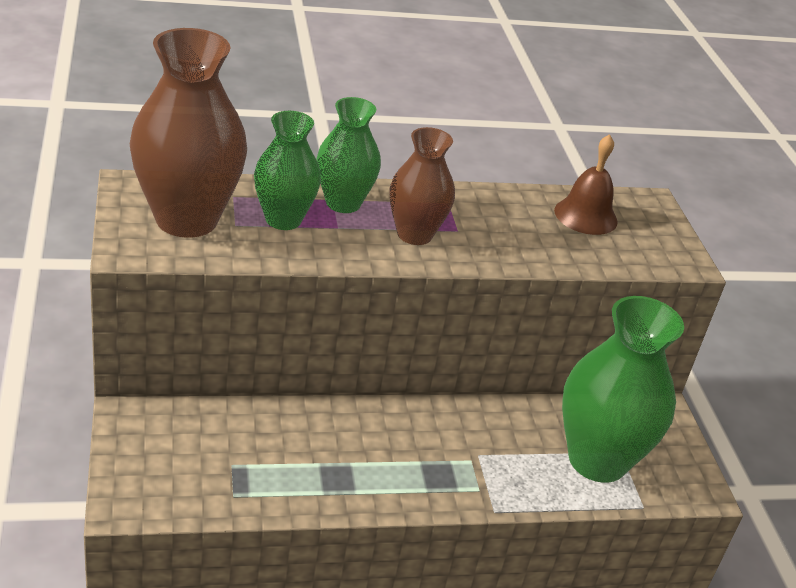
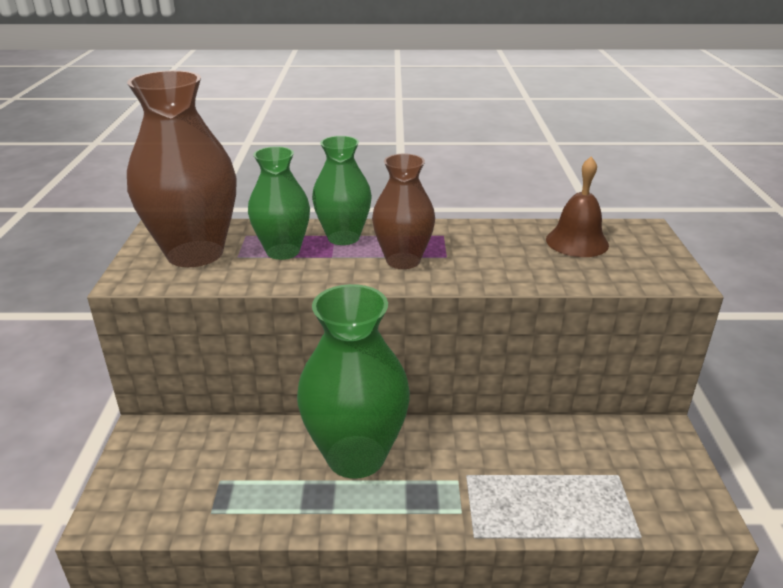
camera: 15 degrees right, 5 degrees down
green vase [562,296,684,483] -> green vase moved to [297,284,410,479]

